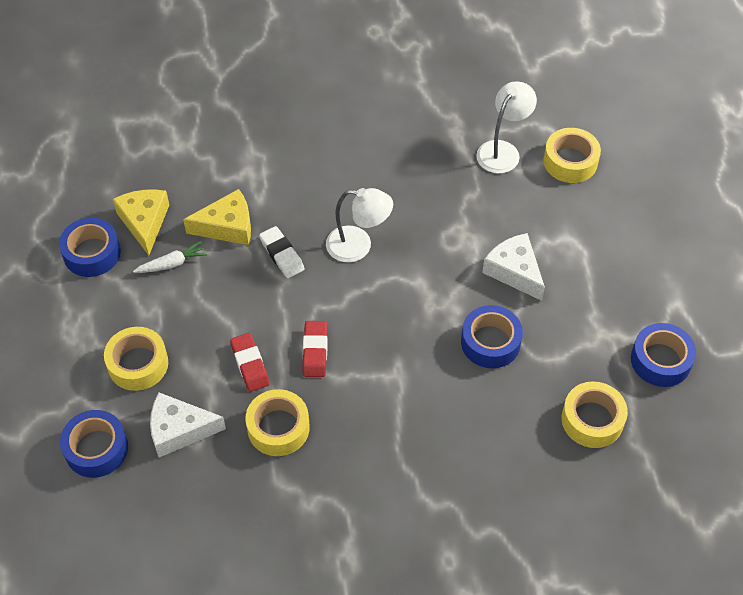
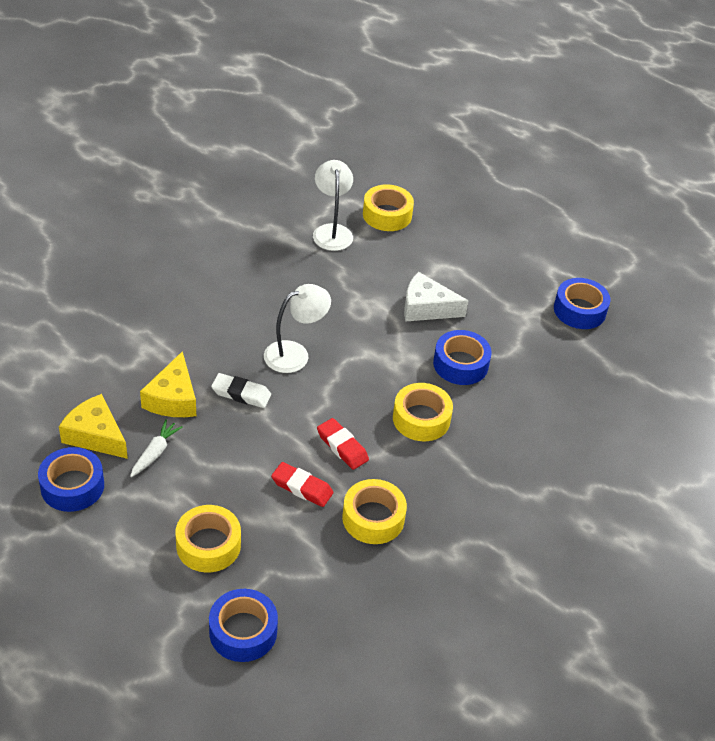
camera: 45 degrees left, 10 degrees down
white cheese [150,393,226,457] -> none
yellow cheese [183,189,251,245] -> yellow cheese turned 150 degrees clockwise [140,351,196,417]
yellow tape [562,381,628,448] -> yellow tape moved to [393,383,453,441]

